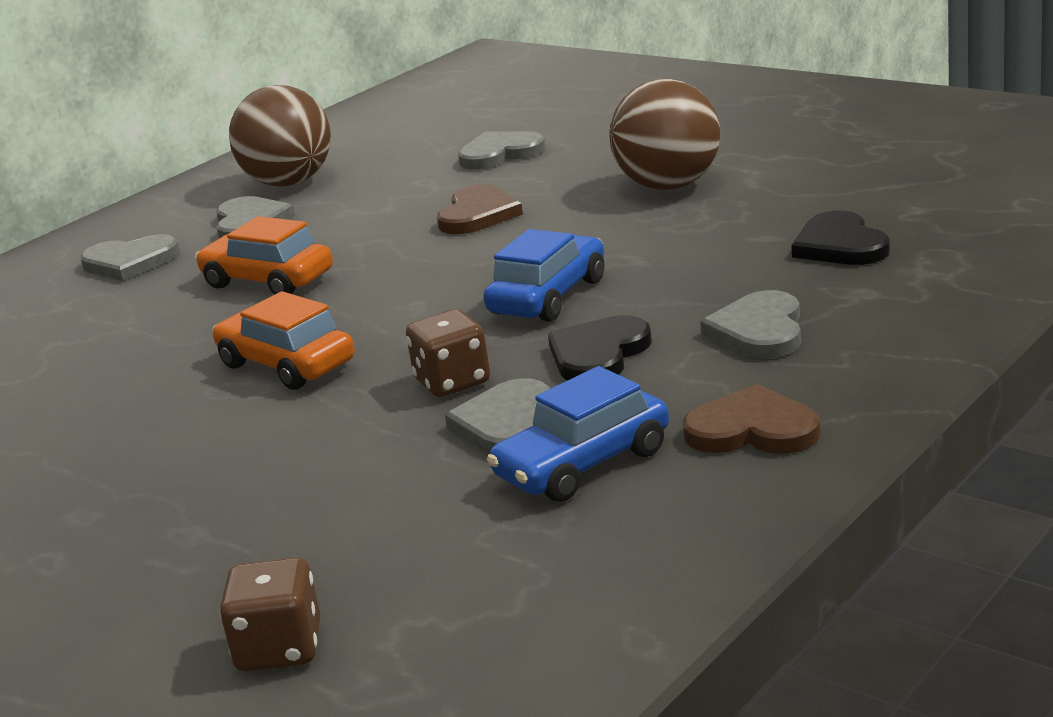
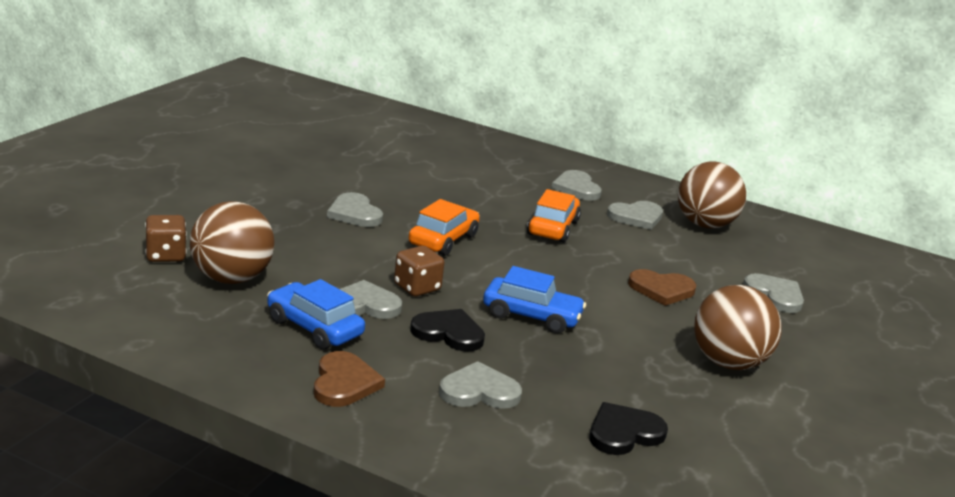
camera: 70 degrees right, 0 degrees up
none -> brown ball [190,201,274,284]
none -> grey heart [327,192,383,227]

